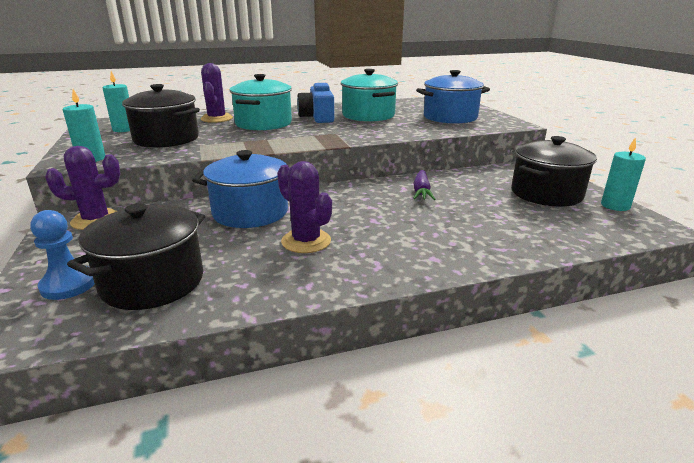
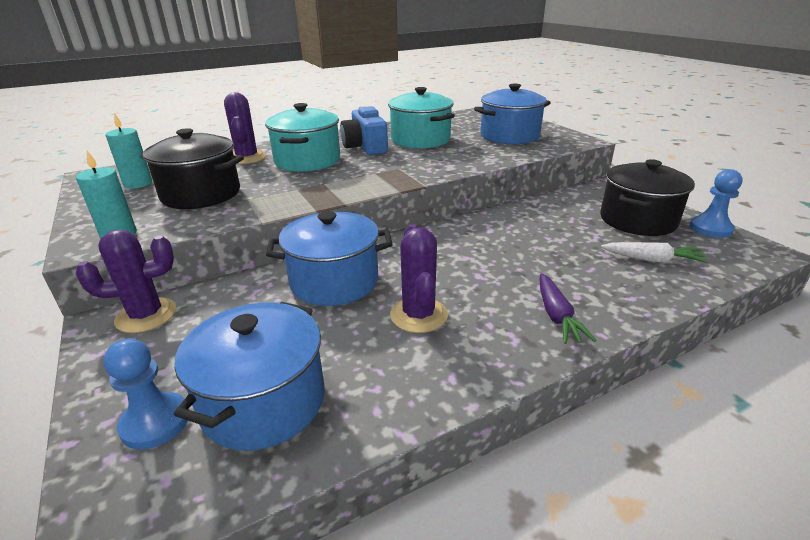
camera: 10 degrees left, 5 degrees up
black pot [67,203,205,310] -> blue pot [174,302,324,451]
purple cactus [277,161,332,253] -> purple cactus turned 45 degrees clockwise [390,224,448,333]
purple carrot [413,170,436,200] -> purple carrot moved to [539,273,597,344]
turquoise candle [601,137,646,211] -> blue pawn [690,169,743,238]
none -> white carrot [601,242,709,263]

